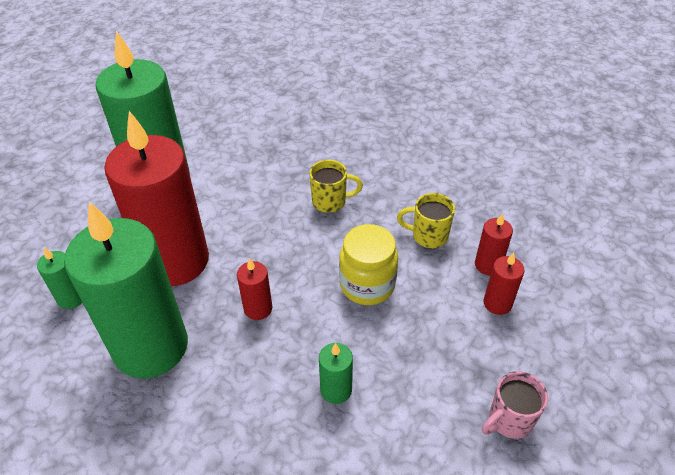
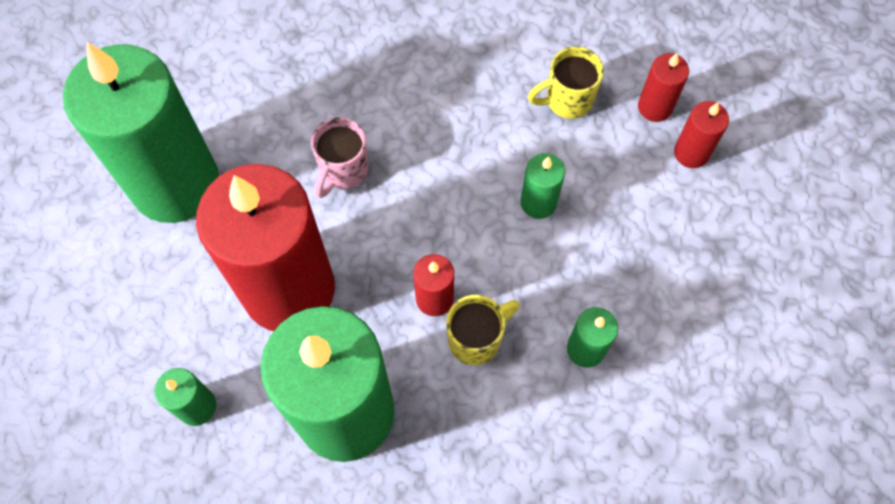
camera: 30 degrees left, 20 degrees up
yellow mug [309,160,363,213] -> yellow mug moved to [446,295,520,365]
yellow jar [339,224,398,305] -> green candle [520,153,565,219]
pink mug [482,371,548,439] -> pink mug moved to [311,117,369,198]

